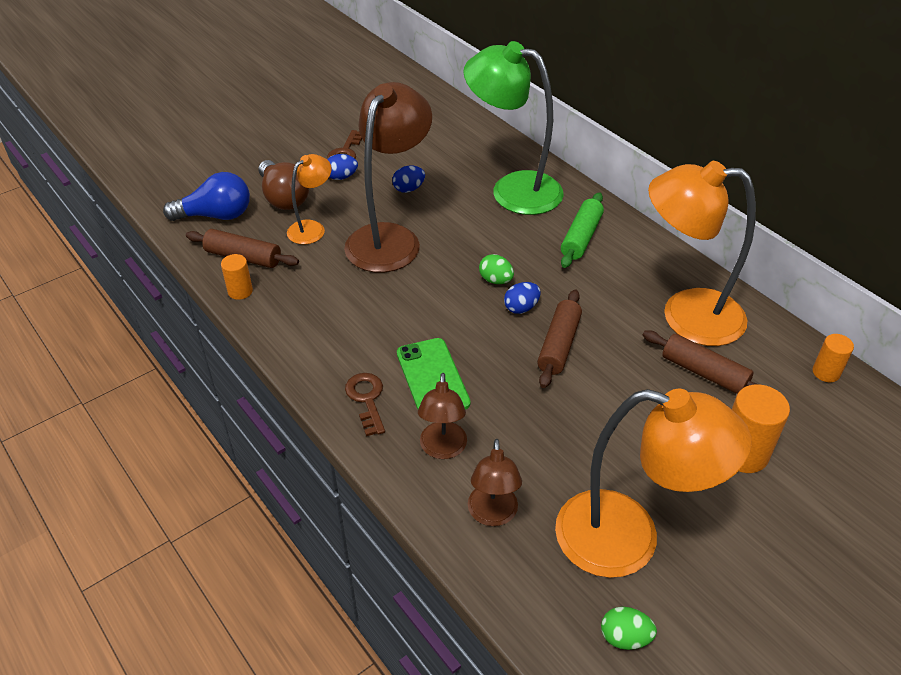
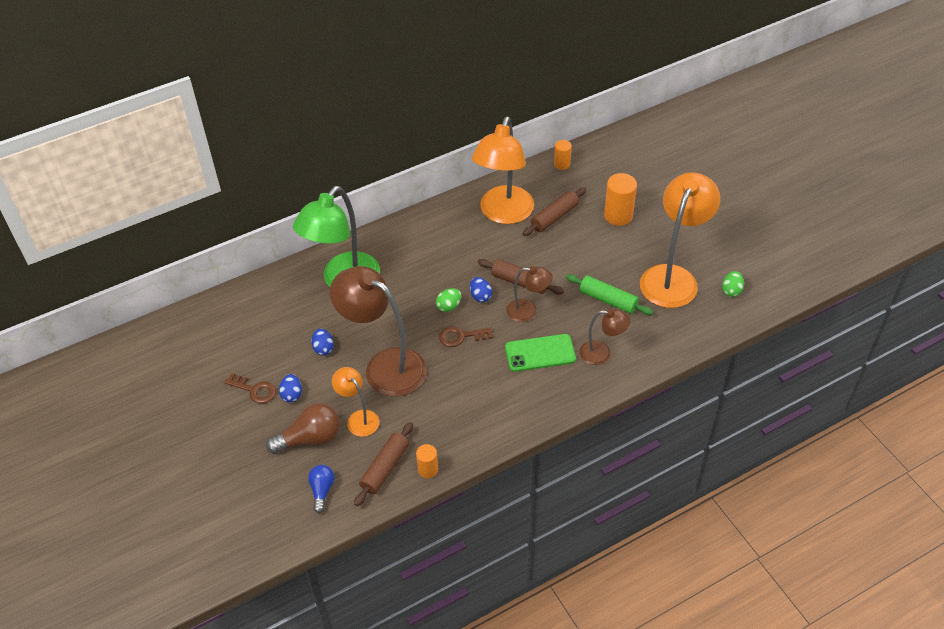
camera: 80 degrees left, 5 degrees up
blue light bulb [163,172,250,221] -> blue light bulb [308,465,334,513], size x0.61
brown key [345,373,385,436] -> brown key moved to [439,326,493,347]
brown lamp [468,439,522,526] -> brown lamp moved to [507,266,553,322]
green rolling pin [561,192,604,268] -> green rolling pin moved to [566,274,653,315]

